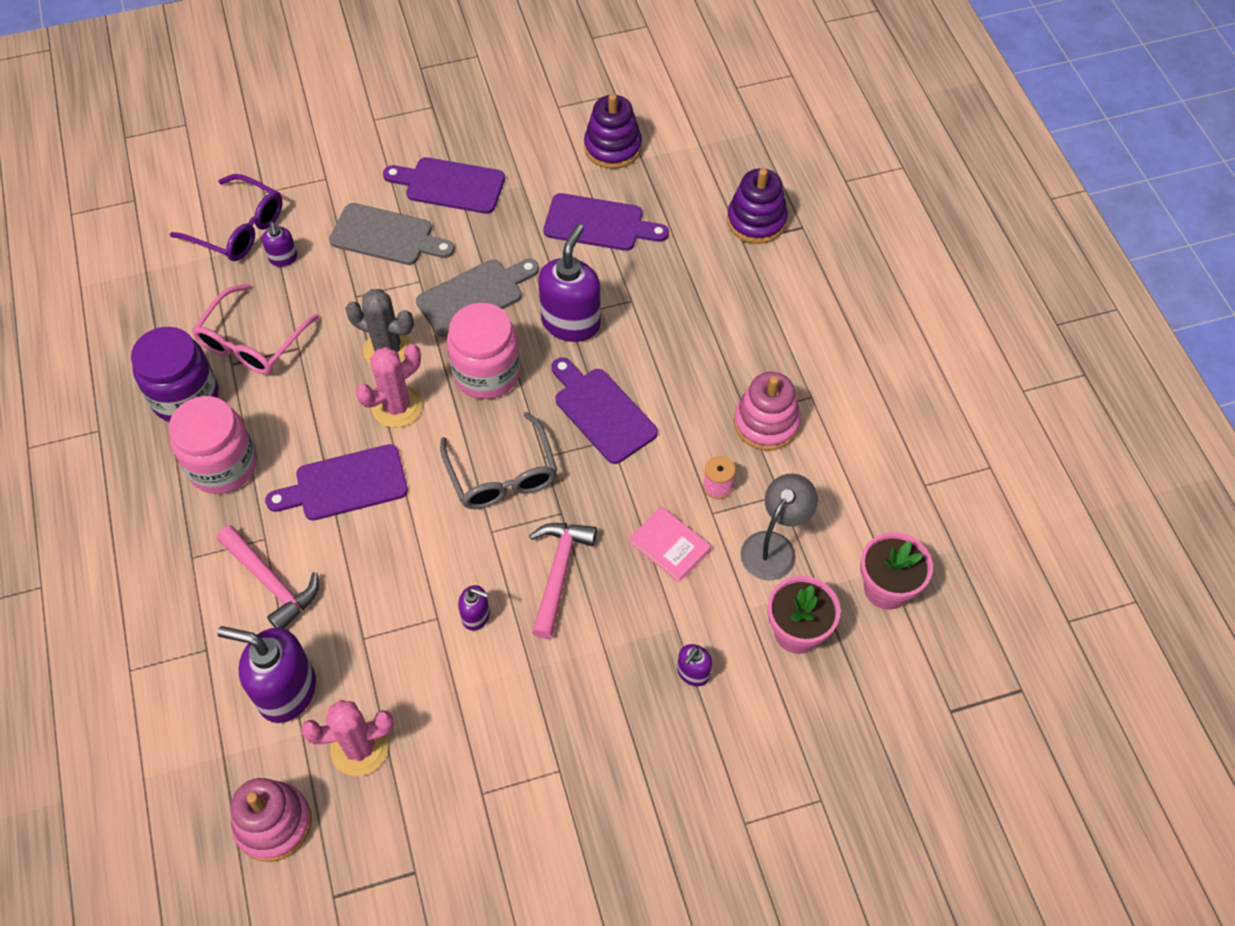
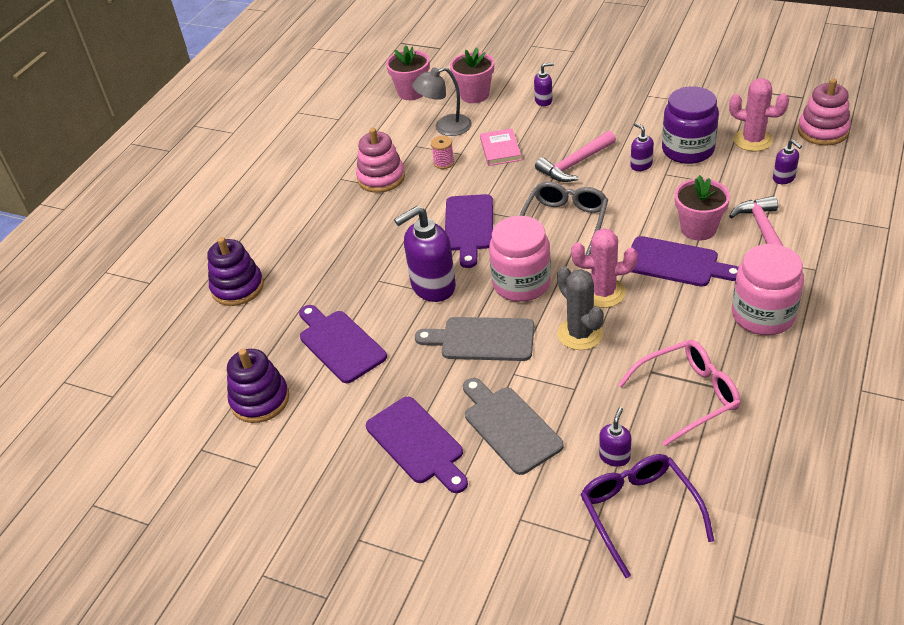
camera: 135 degrees left, 15 degrees down
purple jar [131,327,219,422] -> purple jar moved to [662,86,719,164]
purple soap dispenser [217,626,316,723] -> purple soap dispenser [773,139,802,184], size x0.49
none -> pink flower pot [675,175,730,241]

